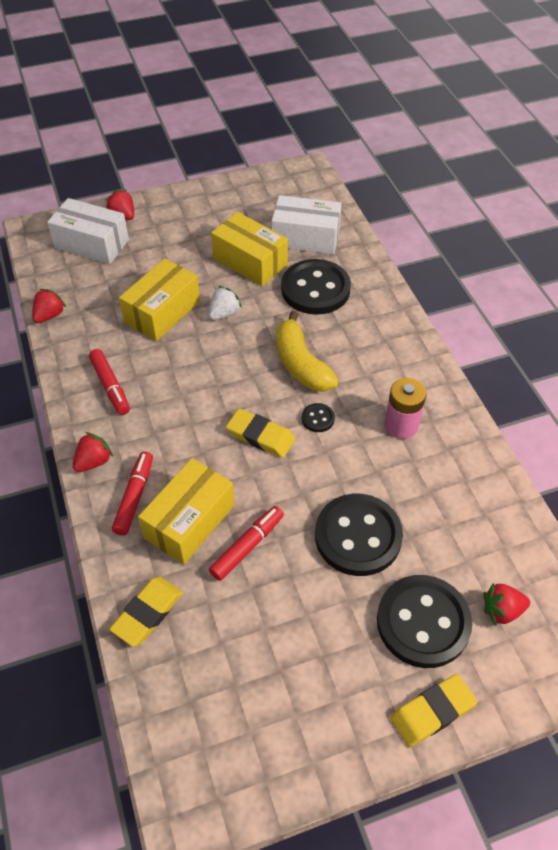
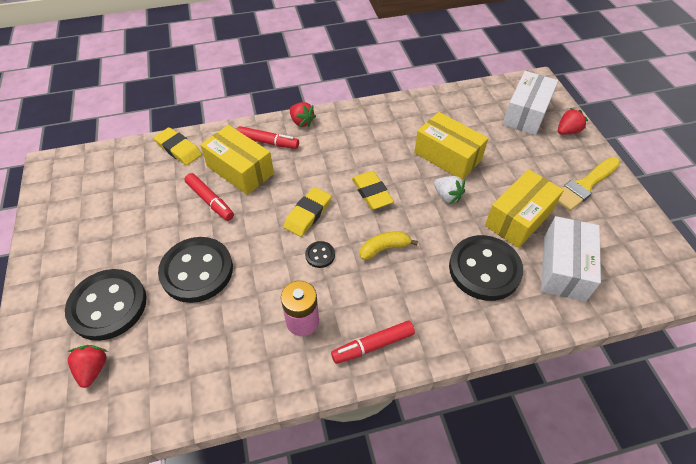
camera: 95 degrees right, 0 degrees up
red strawberry [32,289,66,323] -> none
red marker [89,349,130,415] -> red marker moved to [331,321,415,364]
yellow banana [276,311,339,392] -> yellow banana [360,231,418,260], size x0.61
yellow eraser [391,674,477,747] -> yellow eraser moved to [352,171,394,210]
none -> yellow brush [558,157,620,211]

